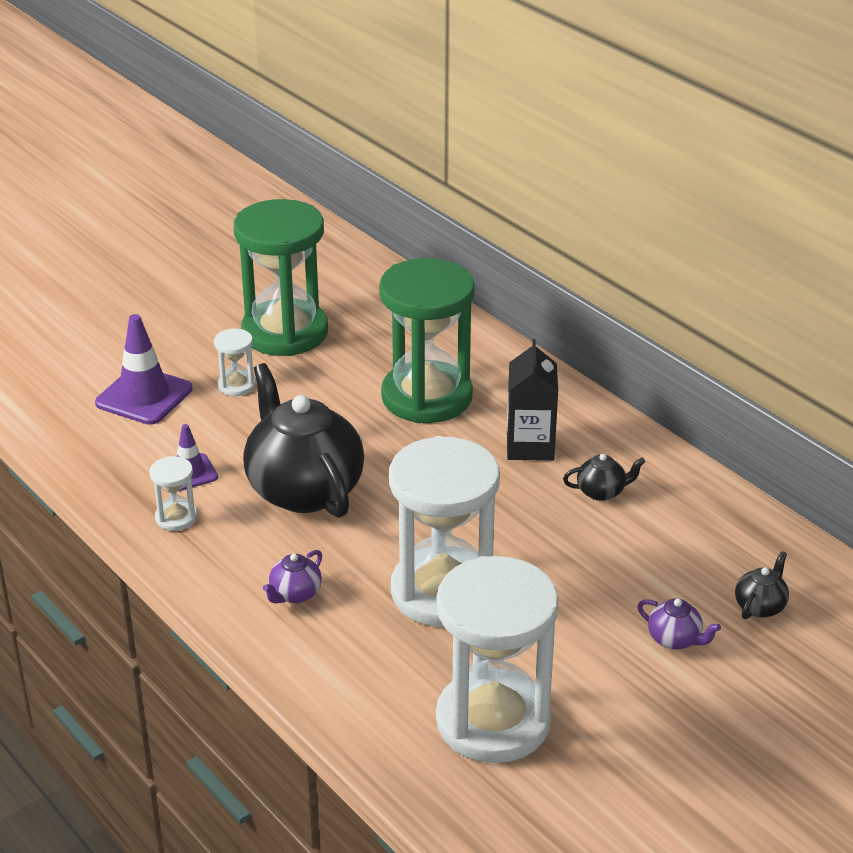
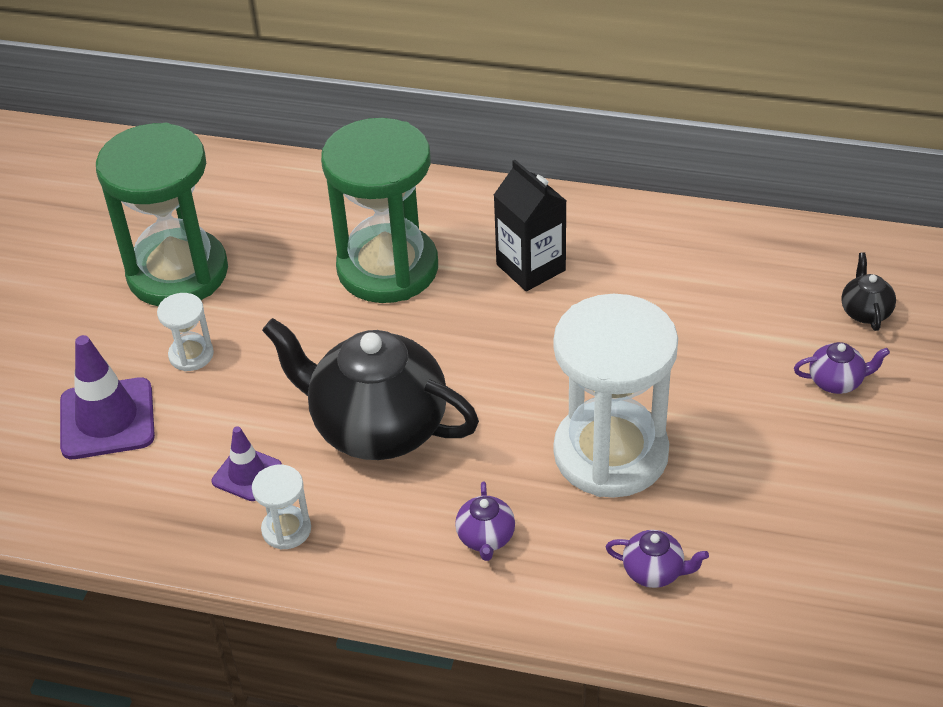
camera: 35 degrees left, 10 degrees up
white hourglass [436,556,559,763] -> none
black teapot [563,454,645,501] -> none
none -> purple teapot [606,530,709,588]

